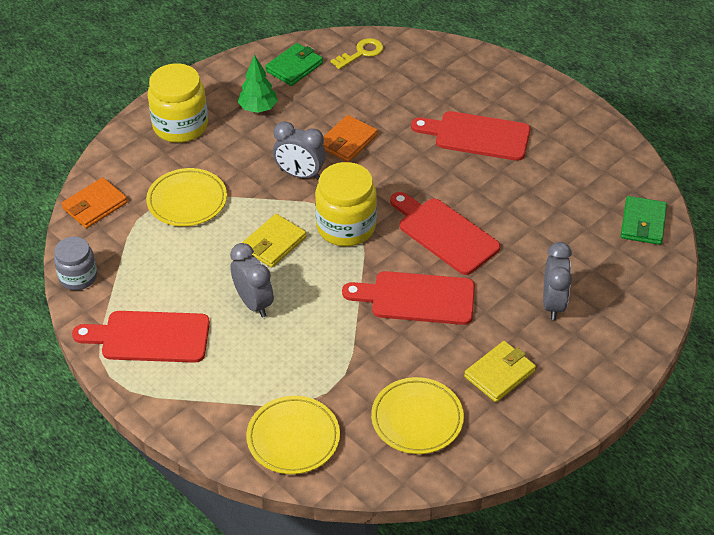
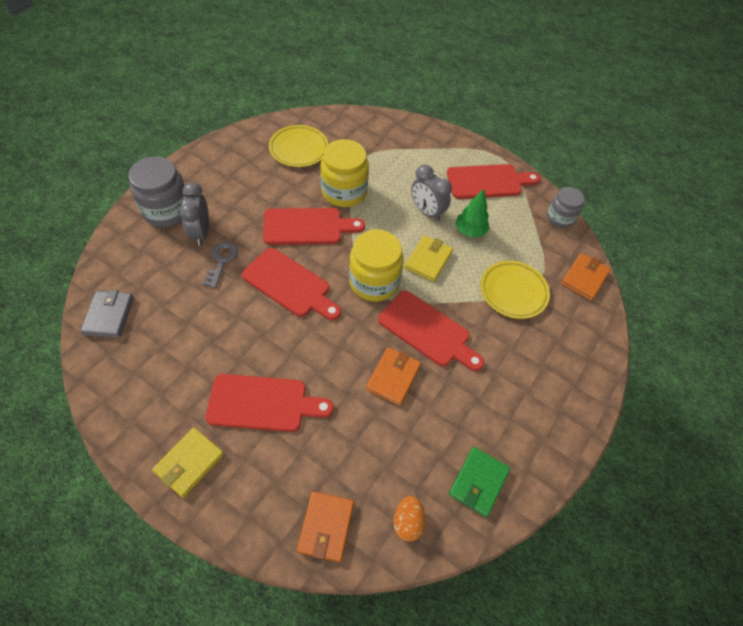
camera: 165 degrees right, 10 degrees up
yellow jar [147,63,208,143] -> yellow jar moved to [320,139,369,207]
green tree [238,55,278,113] -> green tree moved to [455,189,490,238]
yellow plate [246,396,340,474] -> none
grey clock [273,121,326,180] -> red cutting board [378,291,484,371]
yellow key [331,38,383,69] -> orange egg [393,496,426,542]
yellow wallet [464,341,536,402] -> yellow wallet moved to [152,427,224,498]
green wallet [621,196,667,245] -> grey wallet [80,289,134,338]
none -> grey jar [129,156,185,227]
none -> grey key [202,242,238,288]
none -> orange wallet [297,491,354,562]

